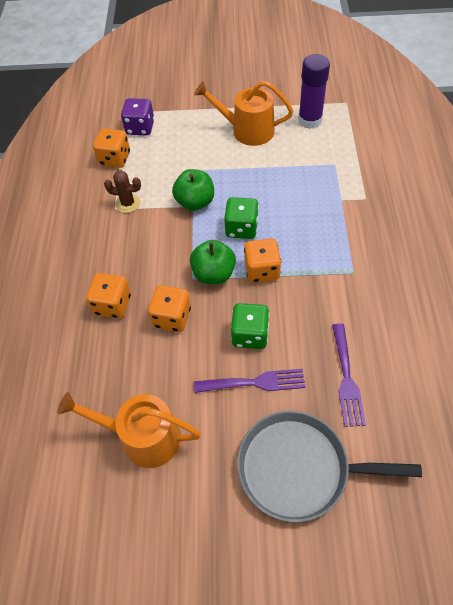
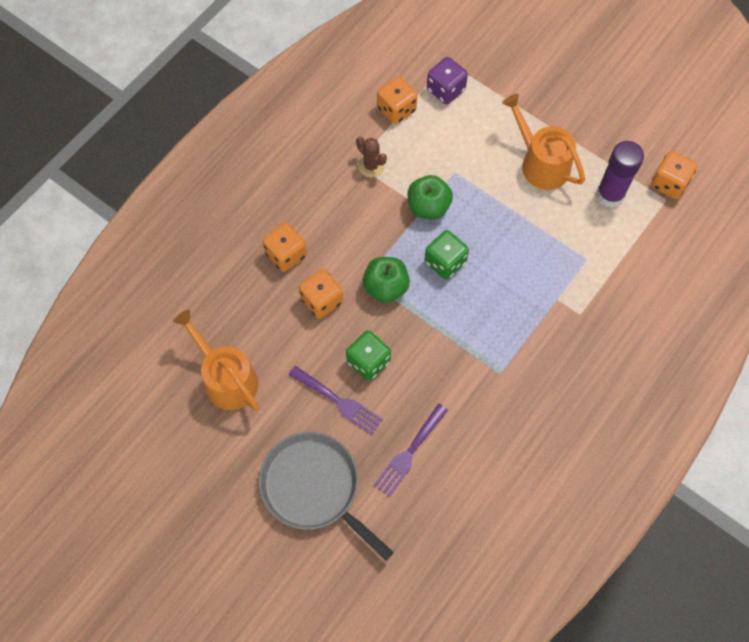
camera: 35 degrees right, 10 degrees up
orange dice [244,238,281,283] -> orange dice moved to [651,151,697,199]

